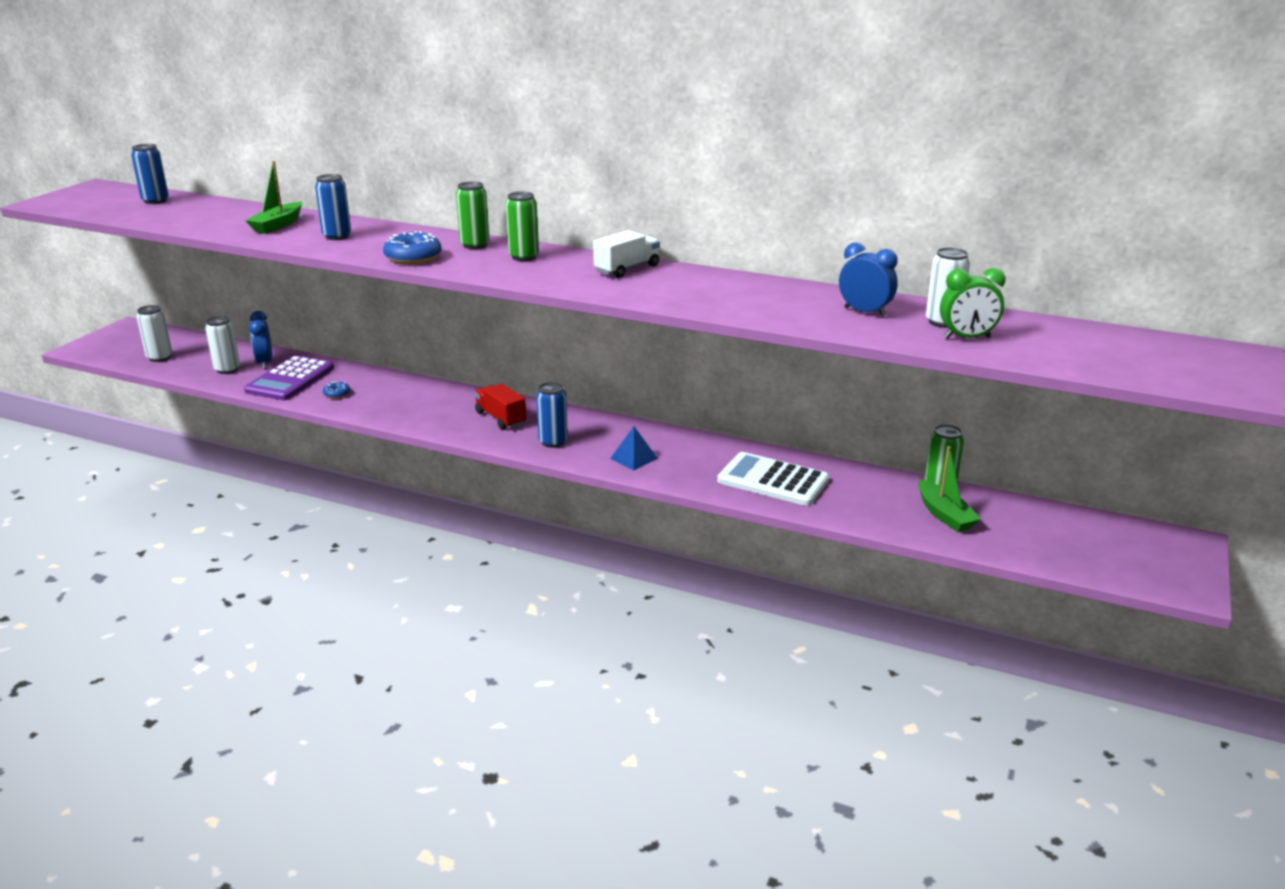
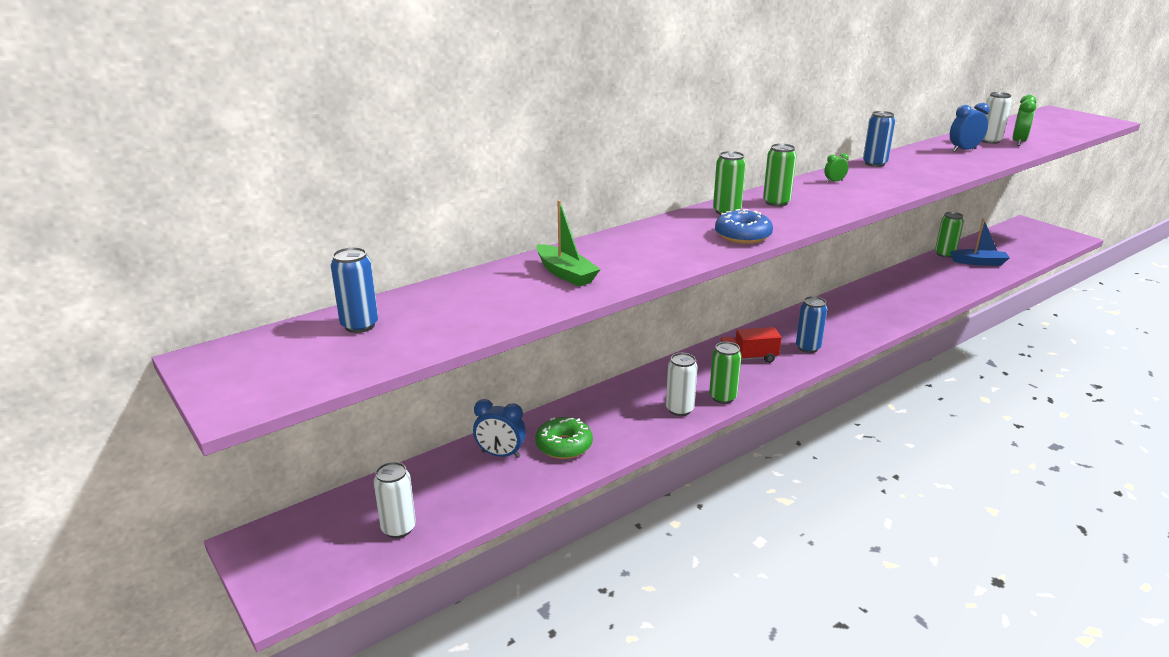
camera: 60 degrees left, 0 degrees up
white can [205,316,240,374] -> white can moved to [666,353,697,416]
purple calculator [244,355,334,400] -> green donut [535,417,593,459]
blue can [315,174,351,240] -> blue can moved to [863,111,895,167]
blue donut [323,382,350,399] -> none
white truck [593,230,660,278] -> green clock [824,153,849,183]
blue pyramid [610,426,658,470] -> none
white calculator [717,452,829,506] -> none
green boat [918,446,981,532] -> blue boat [950,219,1010,266]
none -> green can [709,342,742,404]

